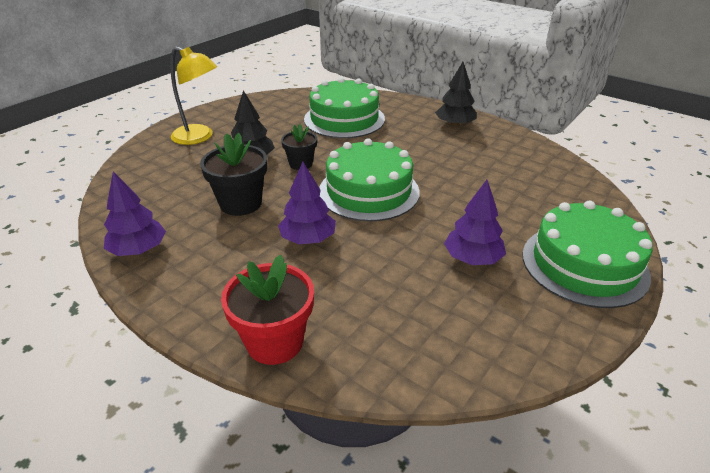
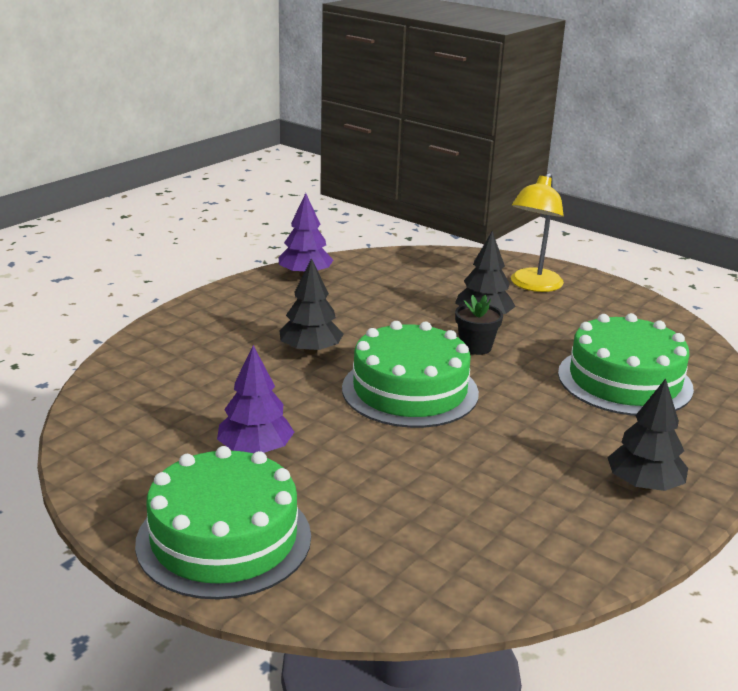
camera: 90 degrees right, 10 degrees down
black flower pot [200,133,267,216] -> none
red flower pot [221,255,314,365] -> none
purple tree [278,162,336,244] -> black tree [279,258,344,354]

